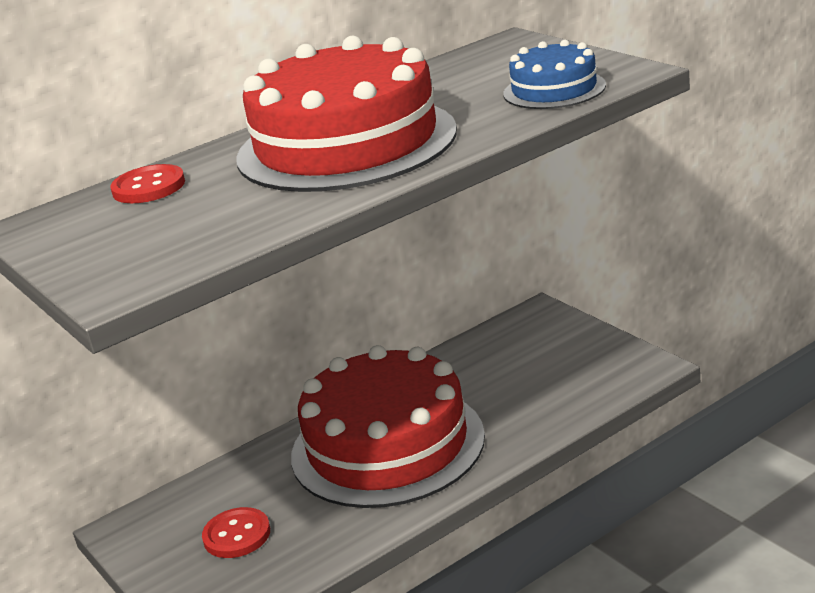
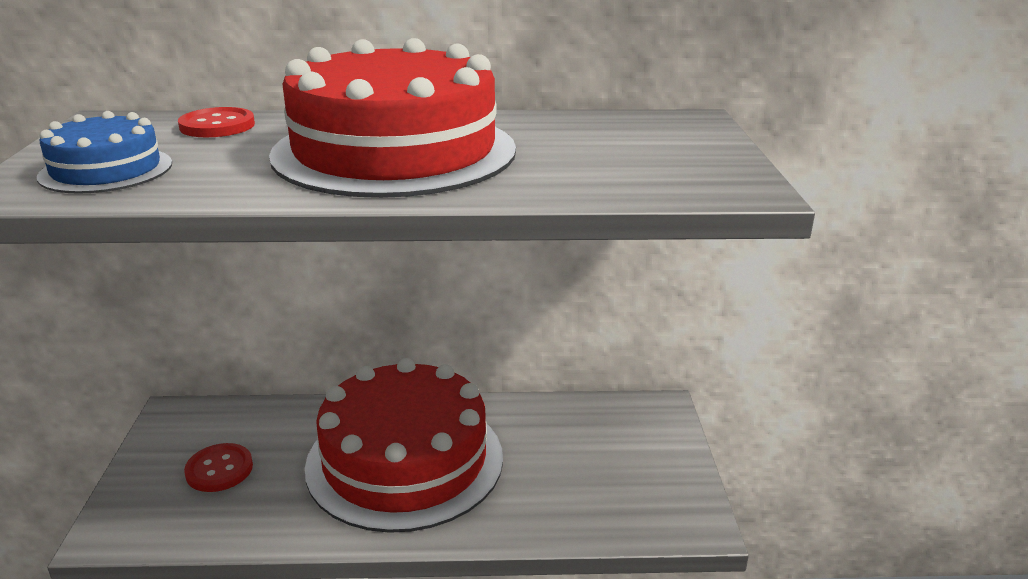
camera: 30 degrees right, 0 degrees up
blue cake [503,40,606,109] -> blue cake moved to [37,111,172,194]

